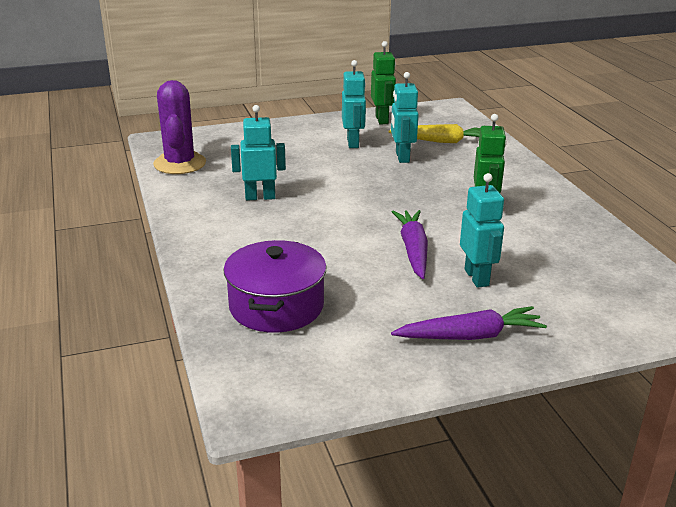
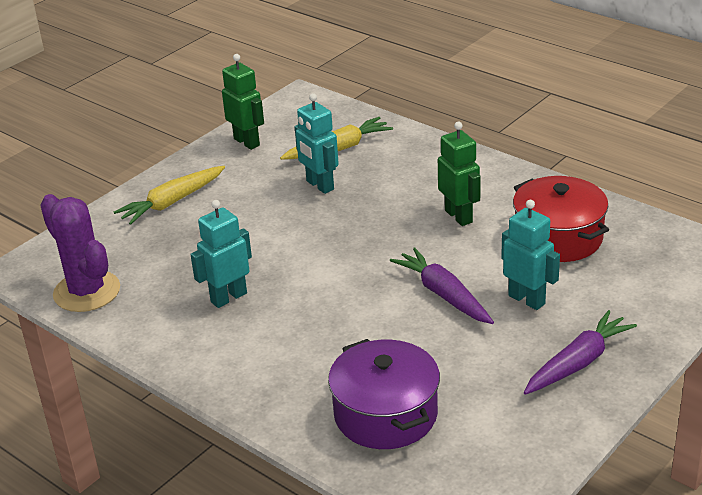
camera: 30 degrees left, 5 degrees up
turquoise robot [342,60,366,148] -> none
none -> yellow carrot [114,166,225,225]
none -> red pot [513,176,609,262]

